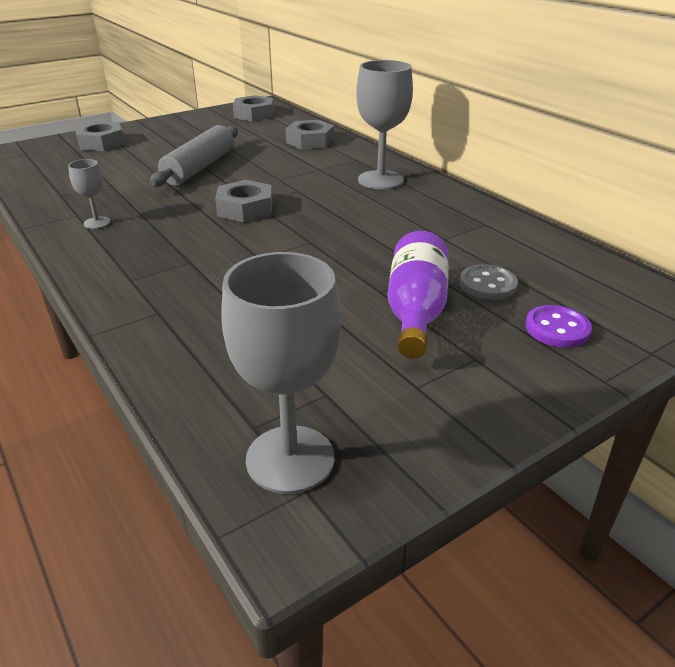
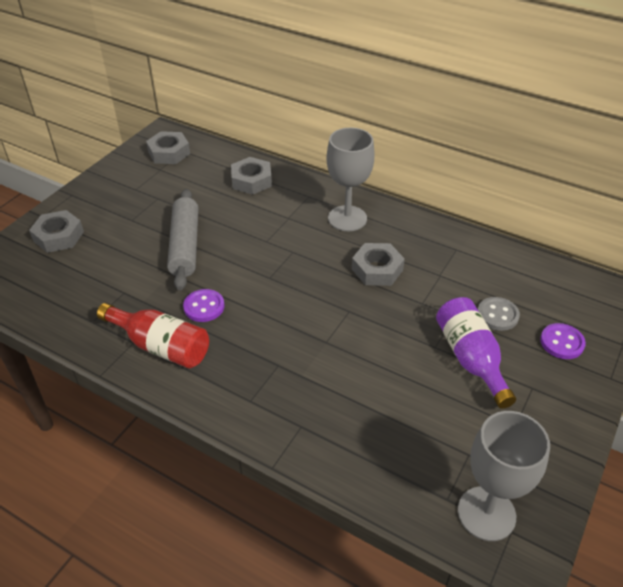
camera: 25 degrees left, 10 degrees up
grey goblet [68,159,111,229] -> red bottle [97,303,209,368]
grey nut [215,180,272,223] -> grey nut moved to [352,243,405,286]
none -> purple button [183,289,224,322]

